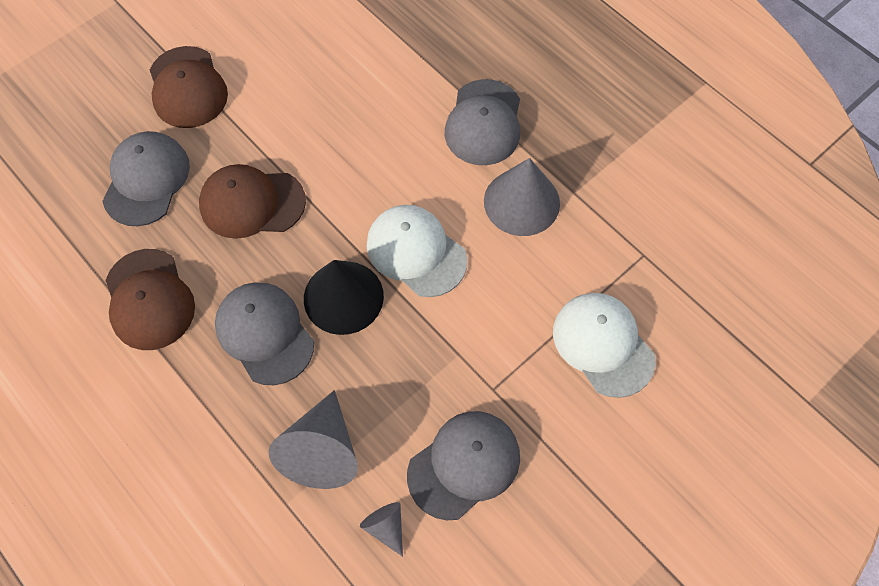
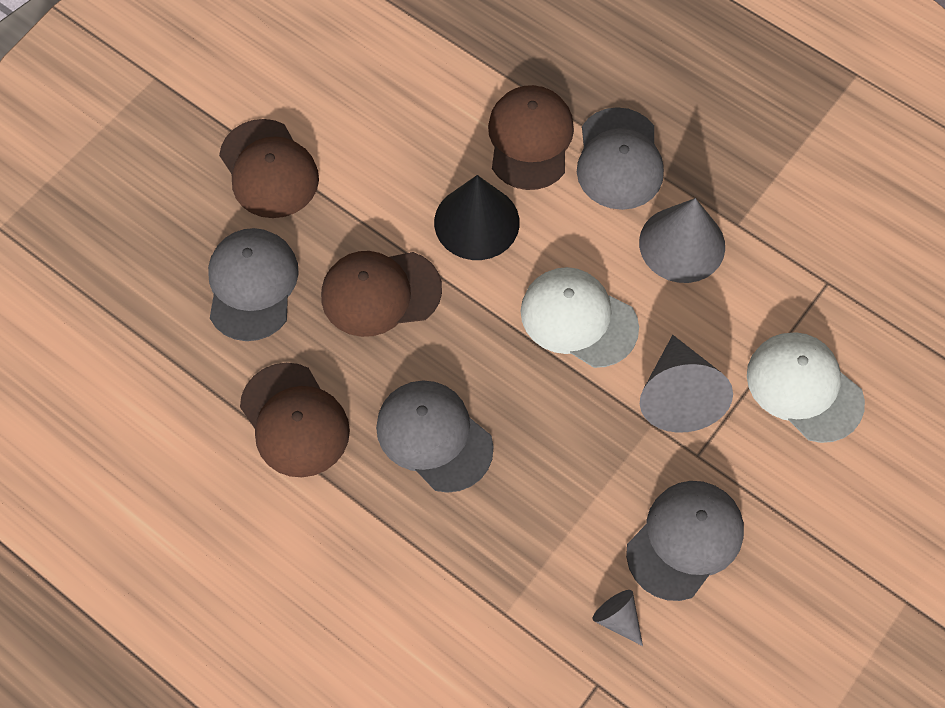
camera: 10 degrees left, 0 degrees up
grey cone [269,390,358,489] -> grey cone moved to [640,335,733,433]
black cone [304,260,384,335] -> black cone moved to [434,175,520,260]
none -> brown cap [488,85,574,190]

